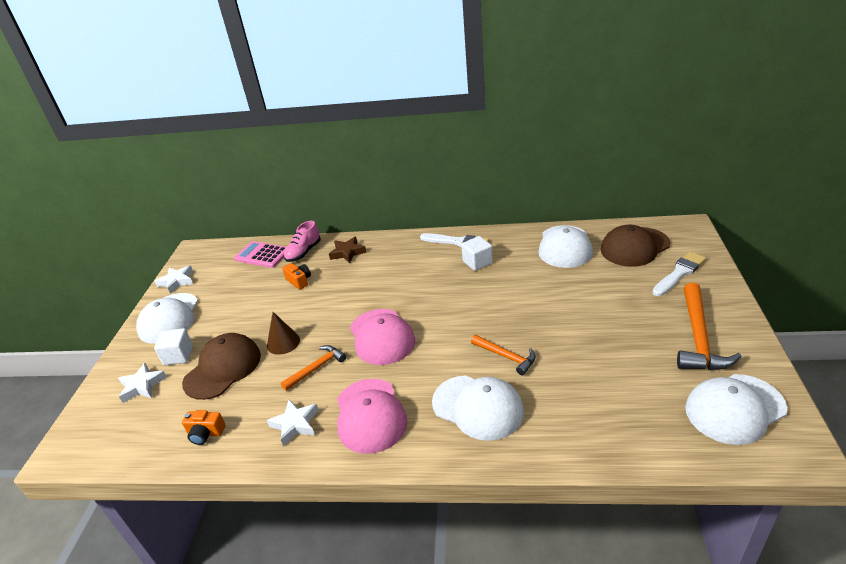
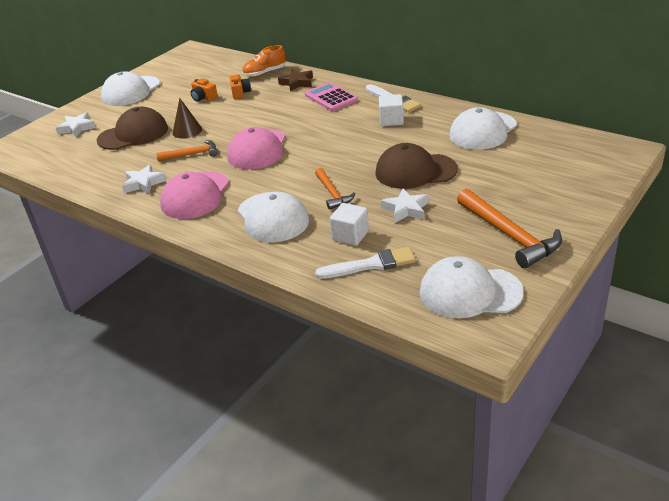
camera: 30 degrees right, 0 degrees up
white cube [154,328,193,365] -> white cube moved to [330,203,369,246]
white star [155,266,193,294] -> white star moved to [381,188,429,223]
orange camera [182,410,226,445] -> orange camera moved to [191,78,218,102]
pink calculator [234,241,286,268] -> pink calculator moved to [305,82,358,111]
pink shoe [283,221,321,262] -> orange shoe [242,45,286,77]
brown cap [600,225,671,267] -> brown cap moved to [375,143,458,189]
white brush [652,251,706,296] -> white brush moved to [315,247,416,279]
orange hammer [677,283,742,370] -> orange hammer turned 75 degrees counterclockwise [457,189,562,268]

